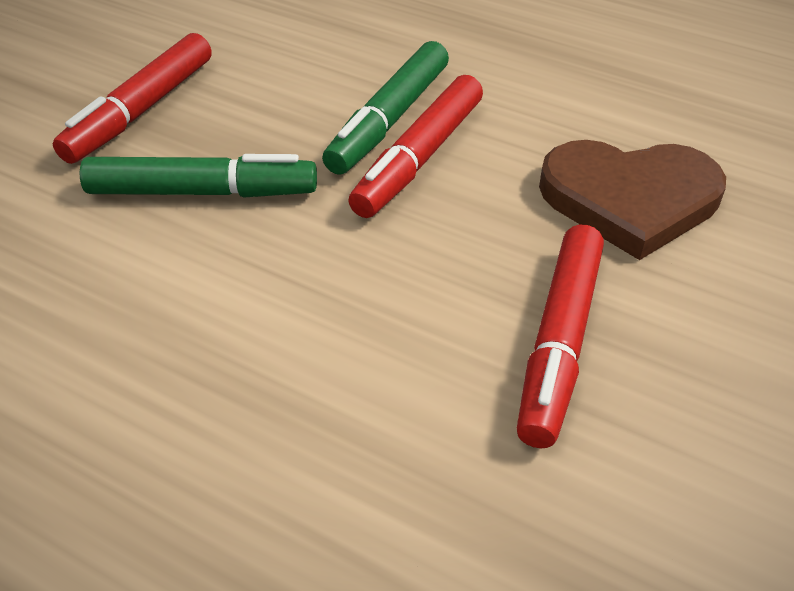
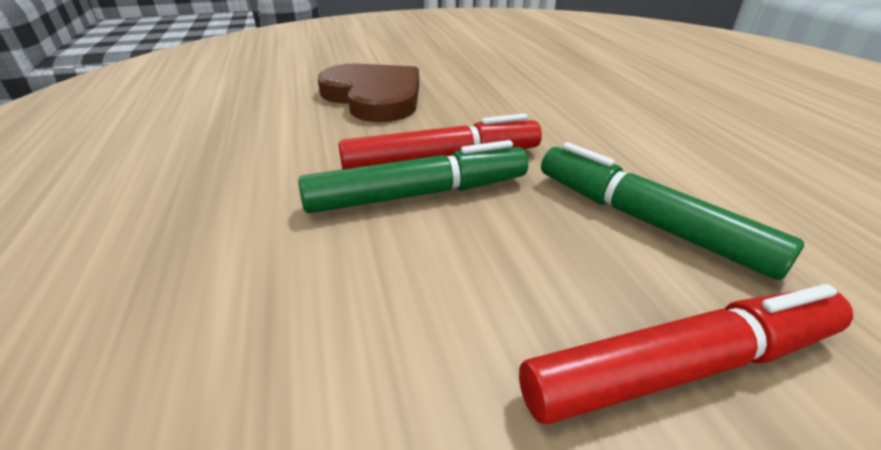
camera: 135 degrees left, 10 degrees down
red marker [517,225,604,448] -> none

